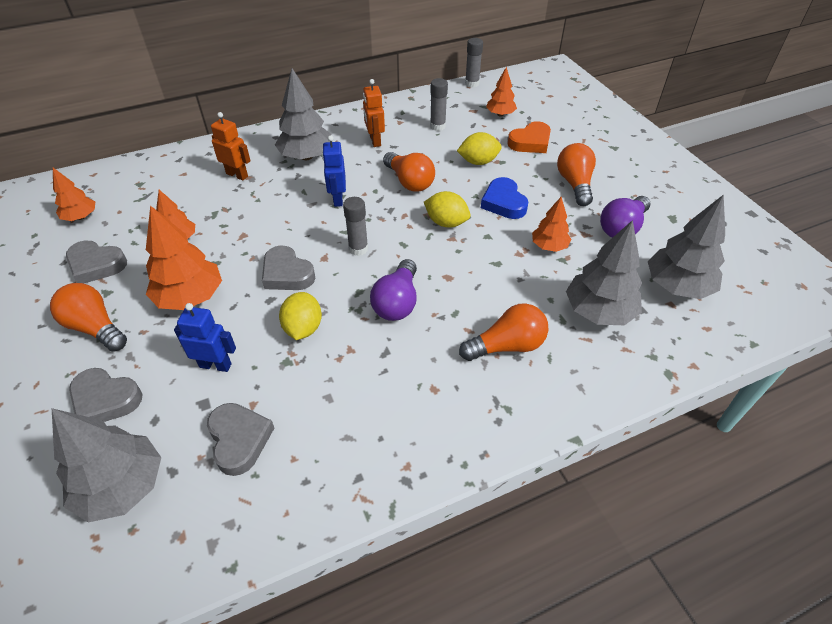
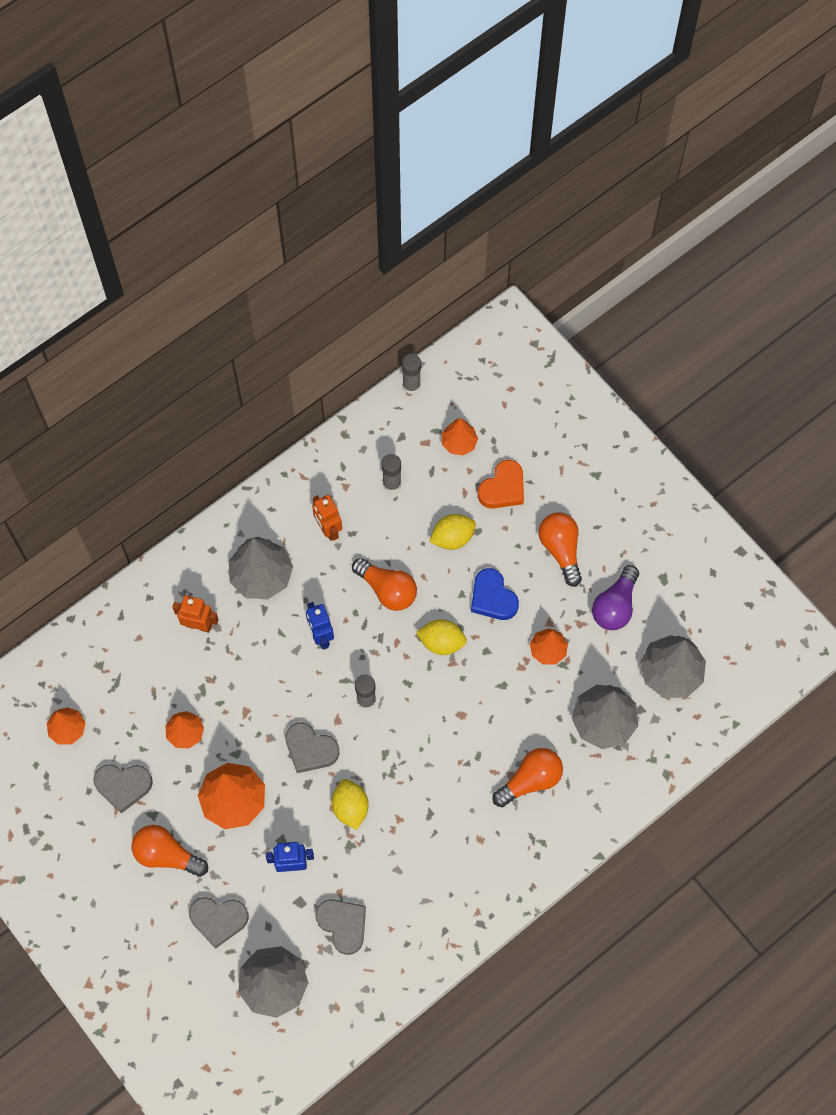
camera: 15 degrees left, 20 degrees up
purple light bulb [370,259,417,321] -> none

